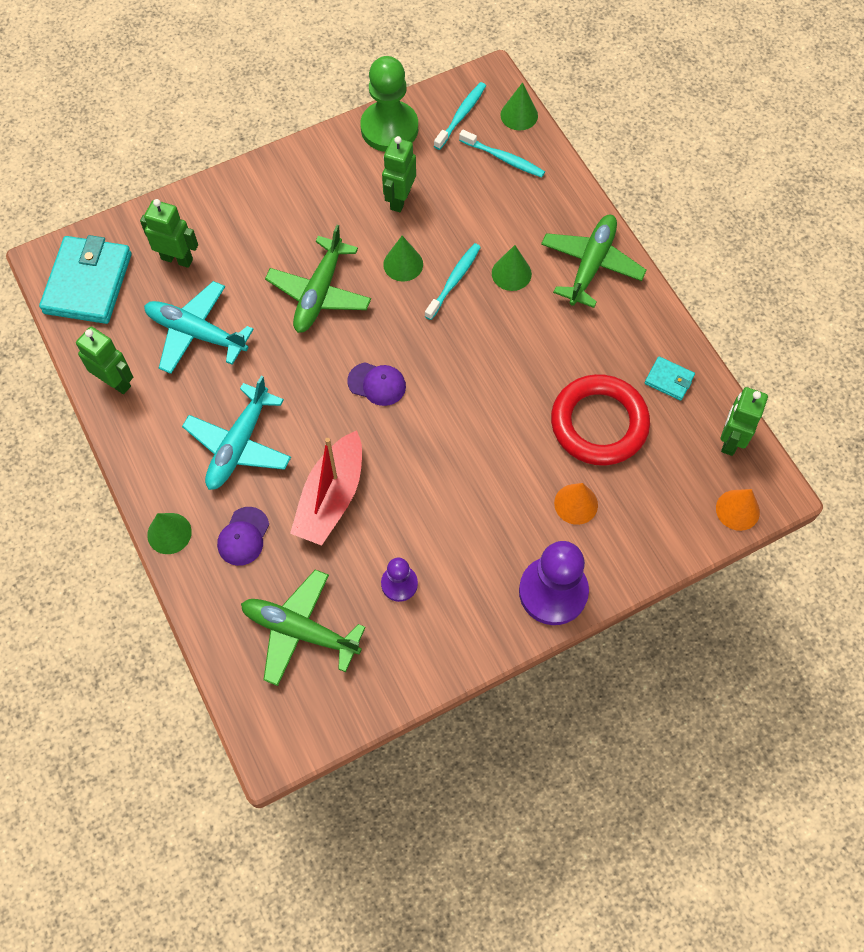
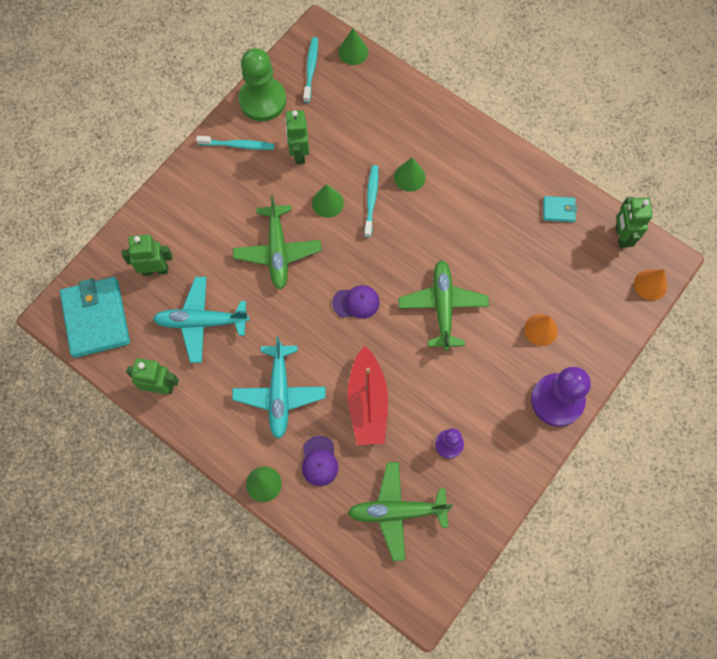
camera: 25 degrees left, 5 degrees up
turquoise toothbrush [459,130,545,178] -> turquoise toothbrush moved to [196,136,274,150]
green plane [541,215,646,308] -> green plane moved to [398,260,489,351]
red ring [551,374,650,466] -> none

